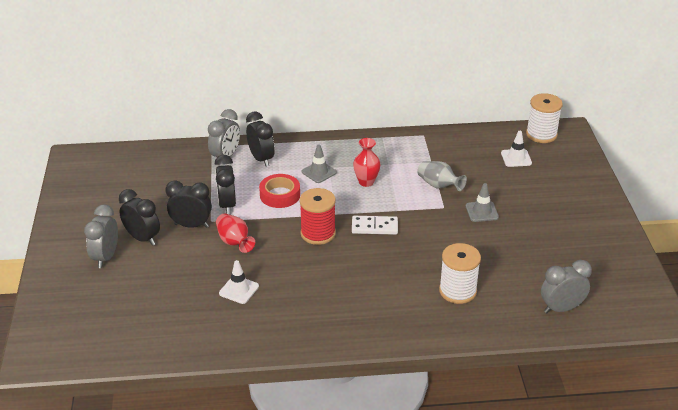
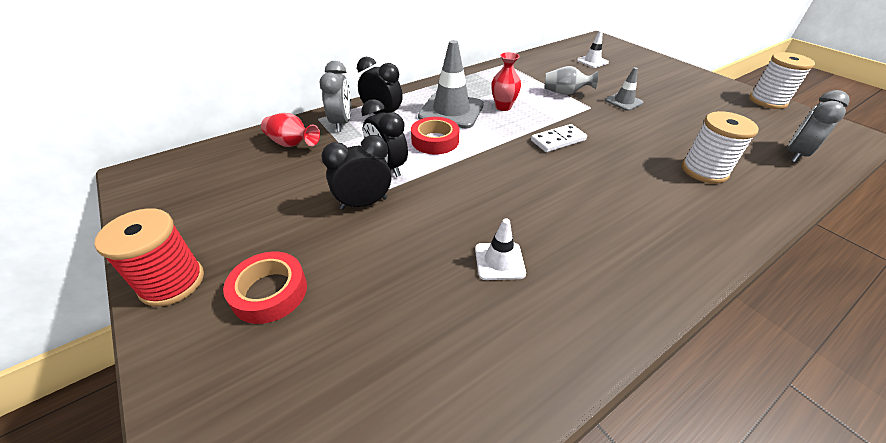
camera: 30 degrees left, 5 degrees up
grey clock [84,204,118,268] -> red tape [223,252,307,324]
black clock [119,189,160,246] -> none
red vase [216,213,255,253] -> red vase moved to [261,113,320,147]
red spool [300,188,336,245] -> red spool moved to [94,208,204,307]
grey traffic cone [302,144,337,183] -> grey traffic cone [418,40,484,129], size x1.88
white spool [526,93,563,143] -> white spool moved to [749,52,815,109]

